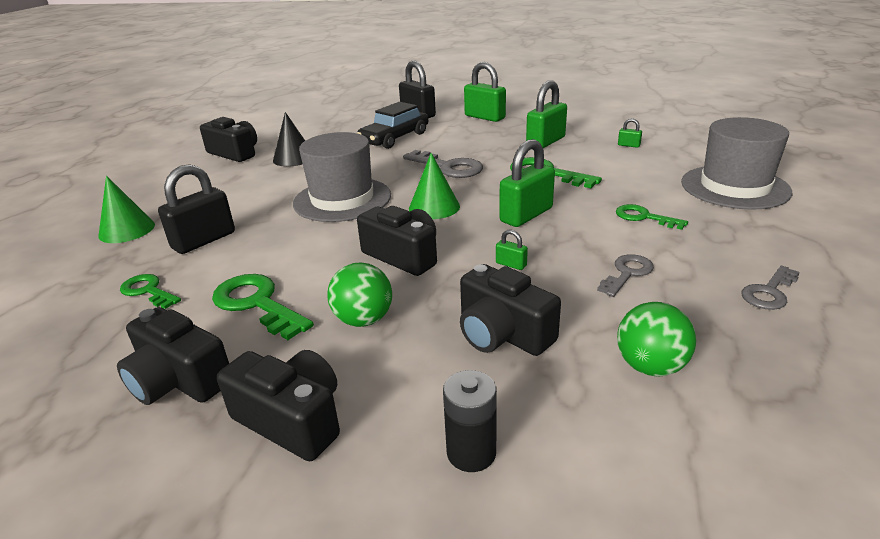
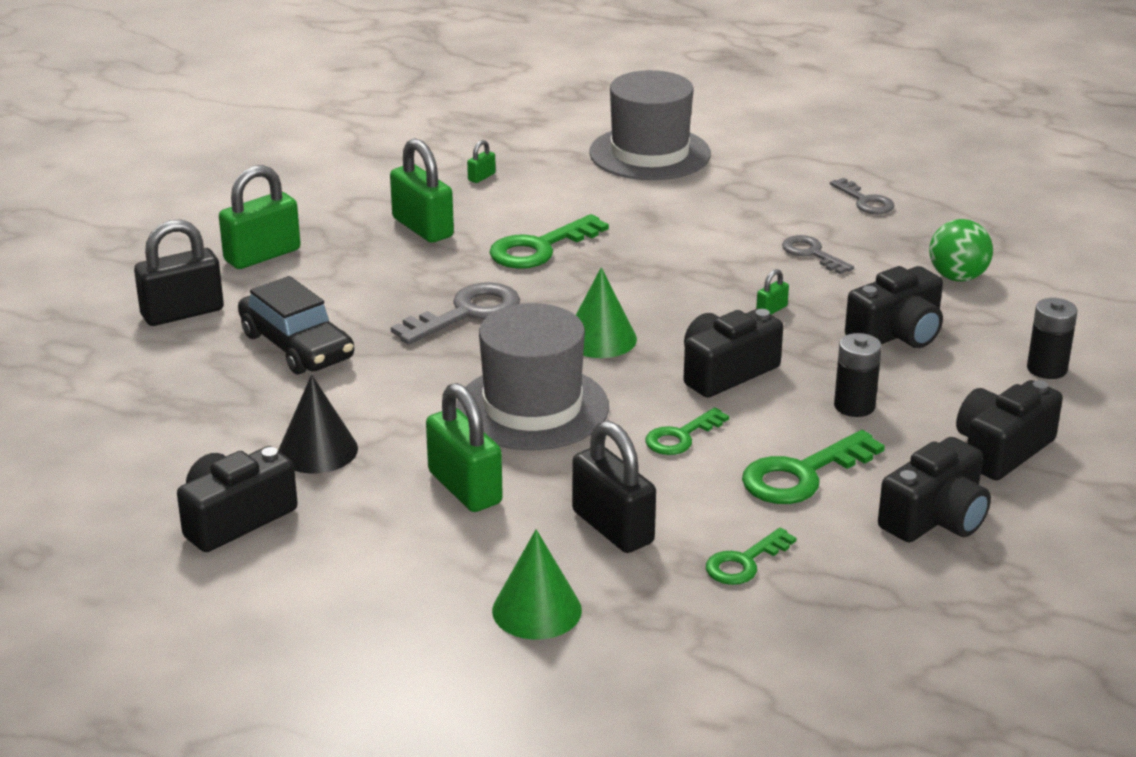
camera: 80 degrees left, 0 degrees up
green ball [327,263,392,327] -> black battery [834,333,882,417]
green padlock [499,139,555,227] -> green padlock moved to [426,383,503,512]
green key [616,204,688,230] -> green key moved to [645,407,729,455]

